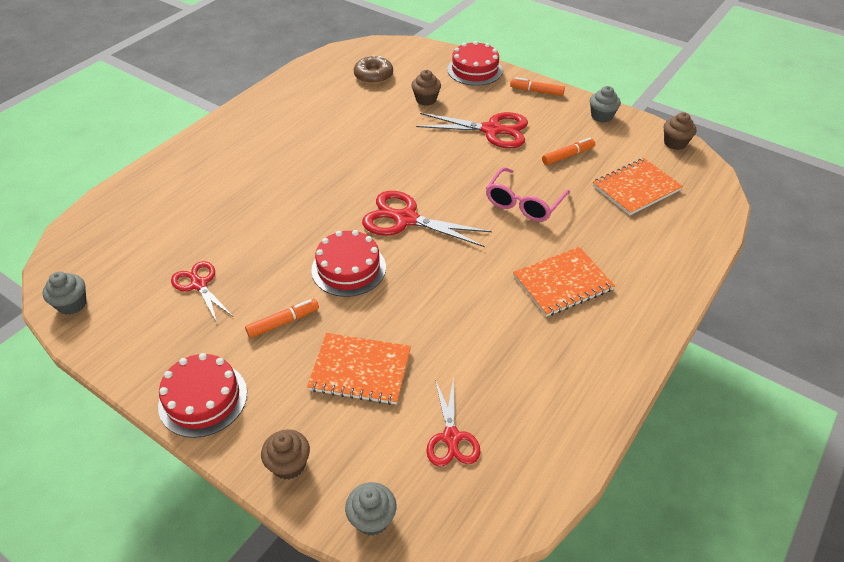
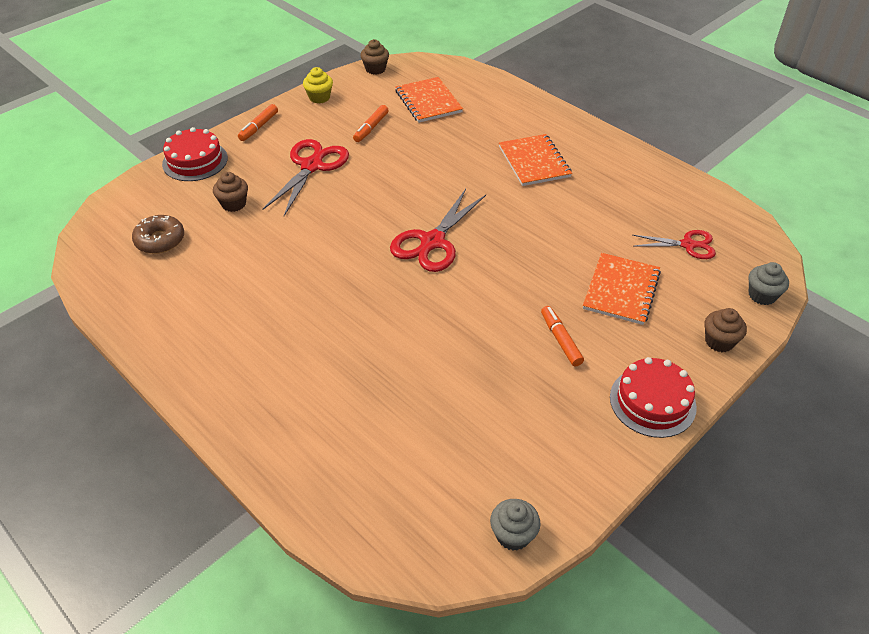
camera: 80 degrees left, 0 degrees up
red scissors [171,261,232,322] -> none
red cake [311,230,386,297] -> none
pink glasses [486,167,570,222] -> none
orange marker [542,138,595,165] -> orange marker turned 135 degrees counterclockwise [353,105,389,142]
grey cupcake [590,86,621,122] -> yellow cupcake [303,67,333,103]

